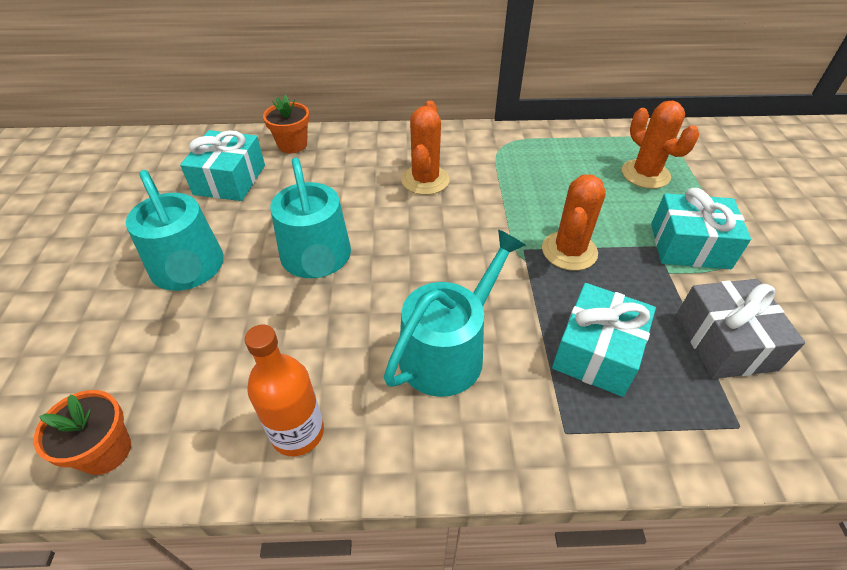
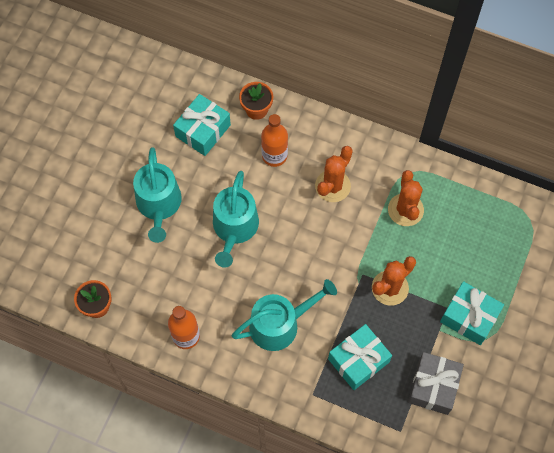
camera: 25 degrees right, 20 degrees up
orange cactus [622,101,699,189] -> orange cactus moved to [388,170,424,226]
none -> orange bottle [261,114,288,167]

